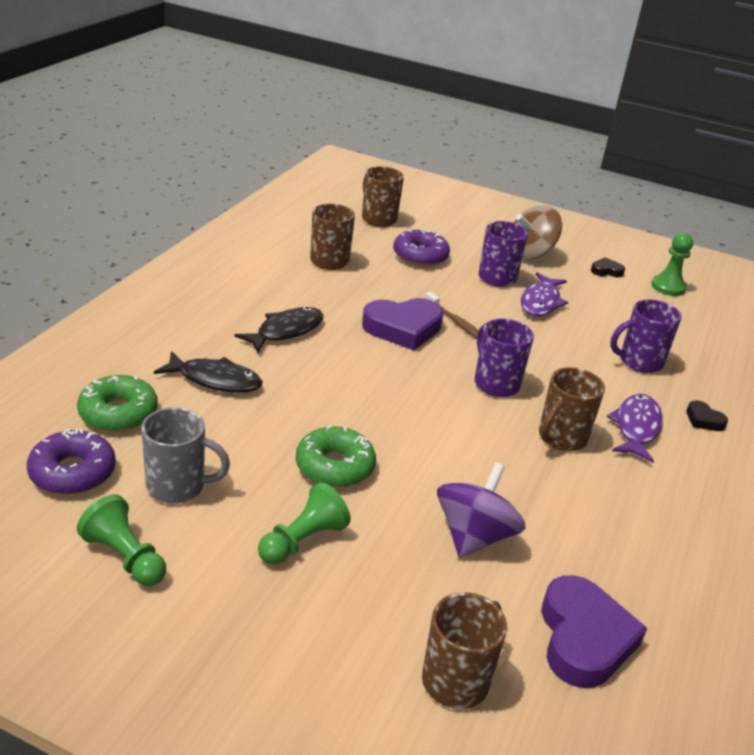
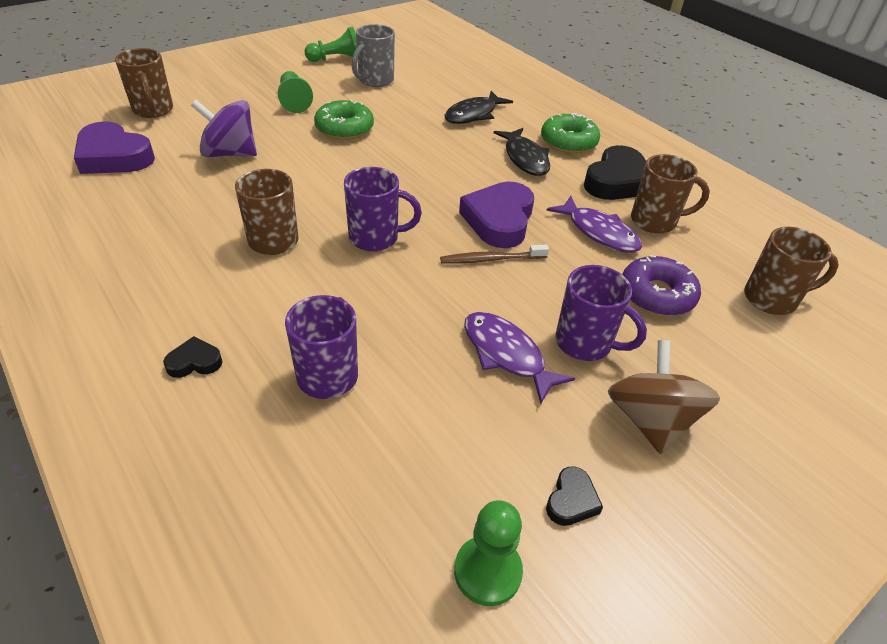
camera: 120 degrees right, 10 degrees up
purple donut [27,428,116,495] -> none
green donut [77,375,158,432] -> green donut moved to [541,113,600,154]
purple spinning top [437,462,526,558] -> purple spinning top turned 135 degrees clockwise [191,100,257,157]
purple fish [607,394,663,463] -> purple fish moved to [546,196,642,253]
none -> black heart [584,145,646,200]

